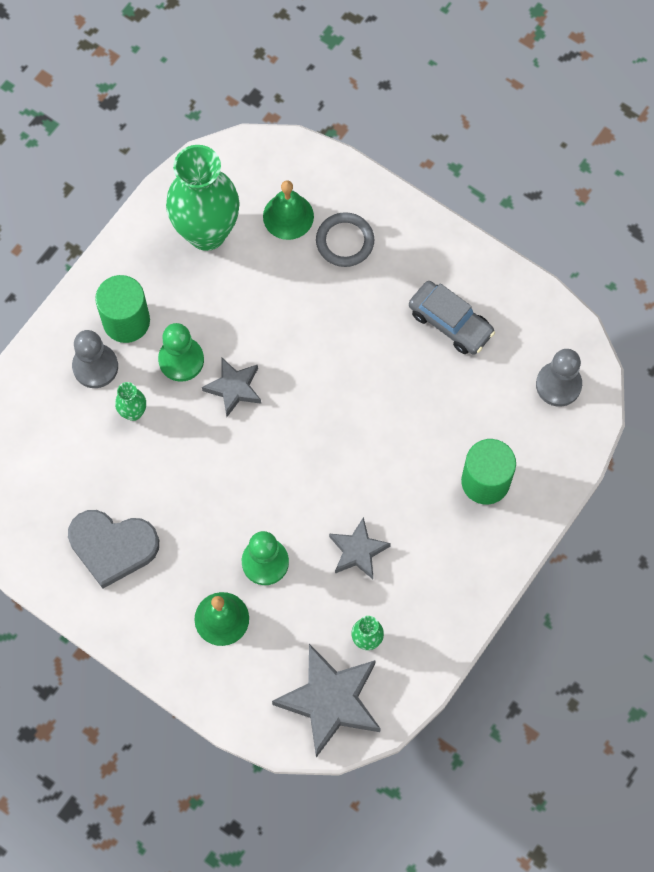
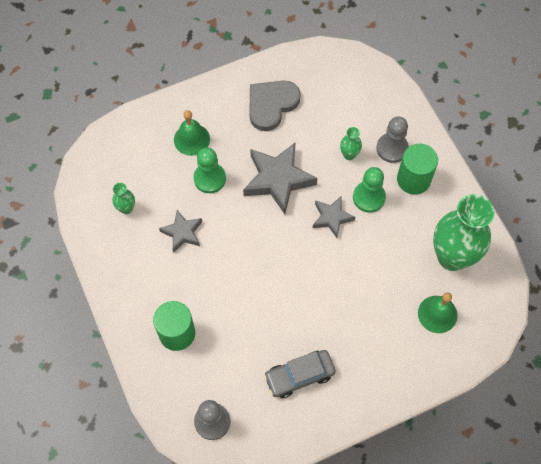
camera: 120 degrees right, 5 degrees down
grey star [272,644,381,758] -> grey star moved to [243,143,318,214]
grey ring [316,212,374,267] -> none

